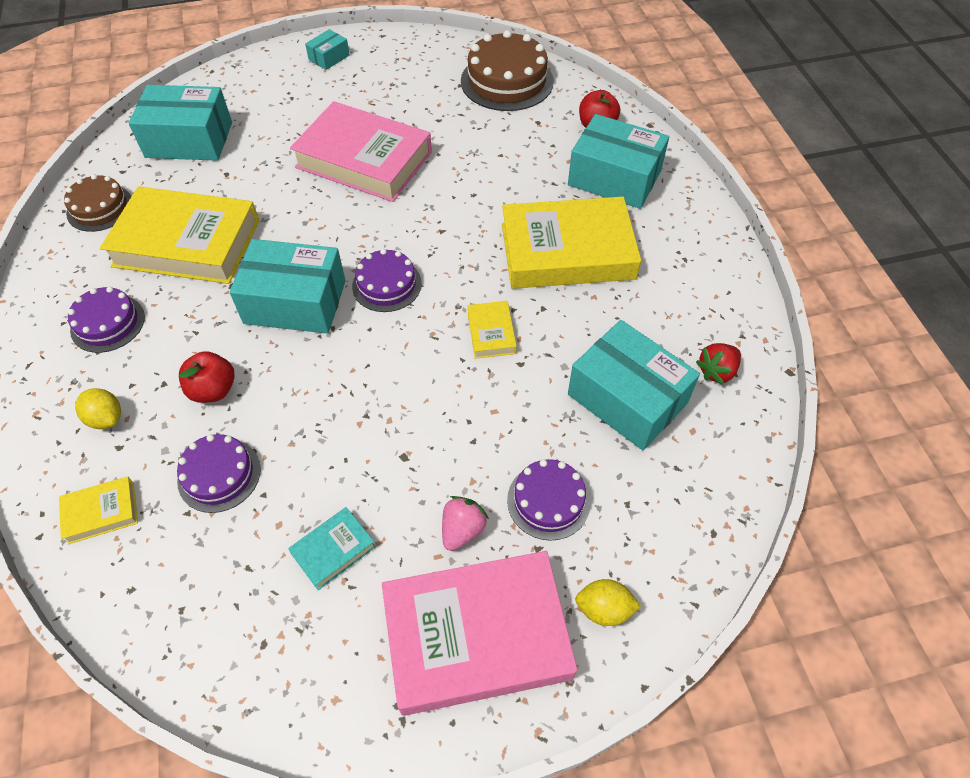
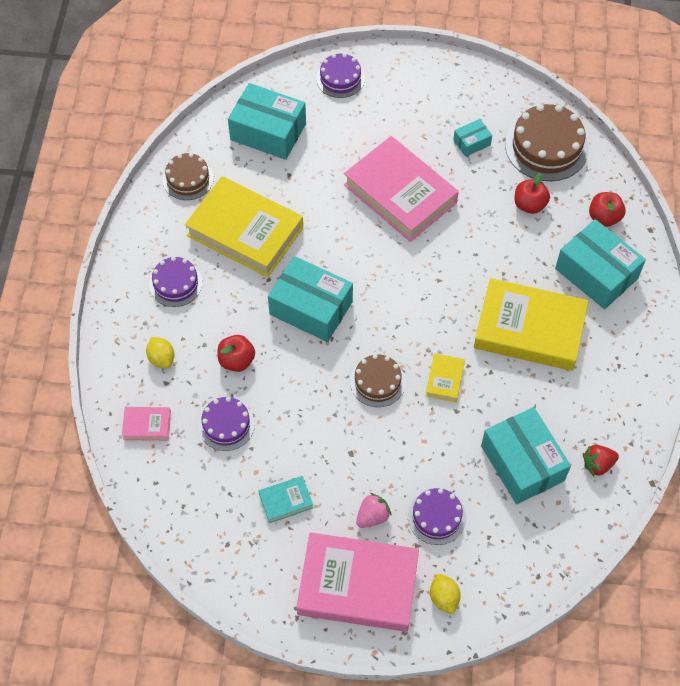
camera: 20 degrees right, 5 degrees up
yellow book [59,476,138,544] -> pink book [122,407,171,441]
turquoise box [305,29,350,70] -> turquoise box moved to [453,119,492,157]
purple cake [352,249,422,312] -> purple cake moved to [316,53,365,98]
yellow lemon [575,579,641,626] -> yellow lemon turned 45 degrees clockwise [430,574,461,615]
none -> brown cake [350,354,406,407]
none -> red apple [514,173,550,214]

